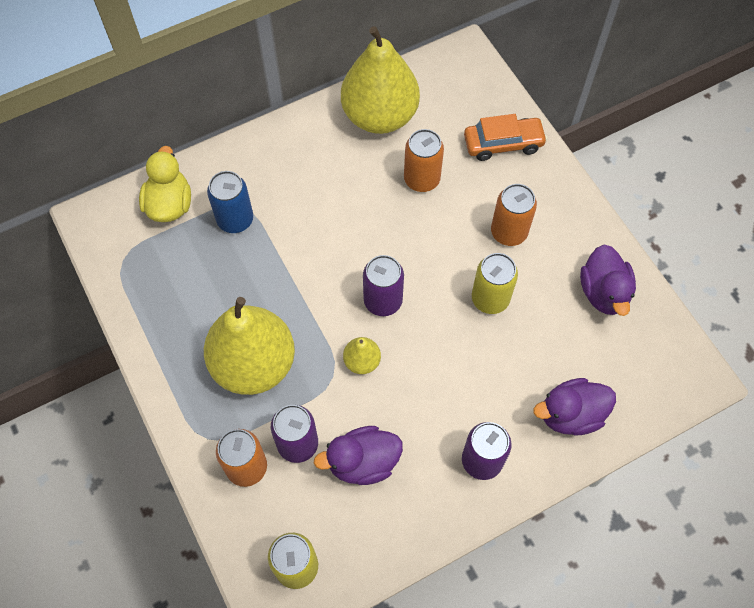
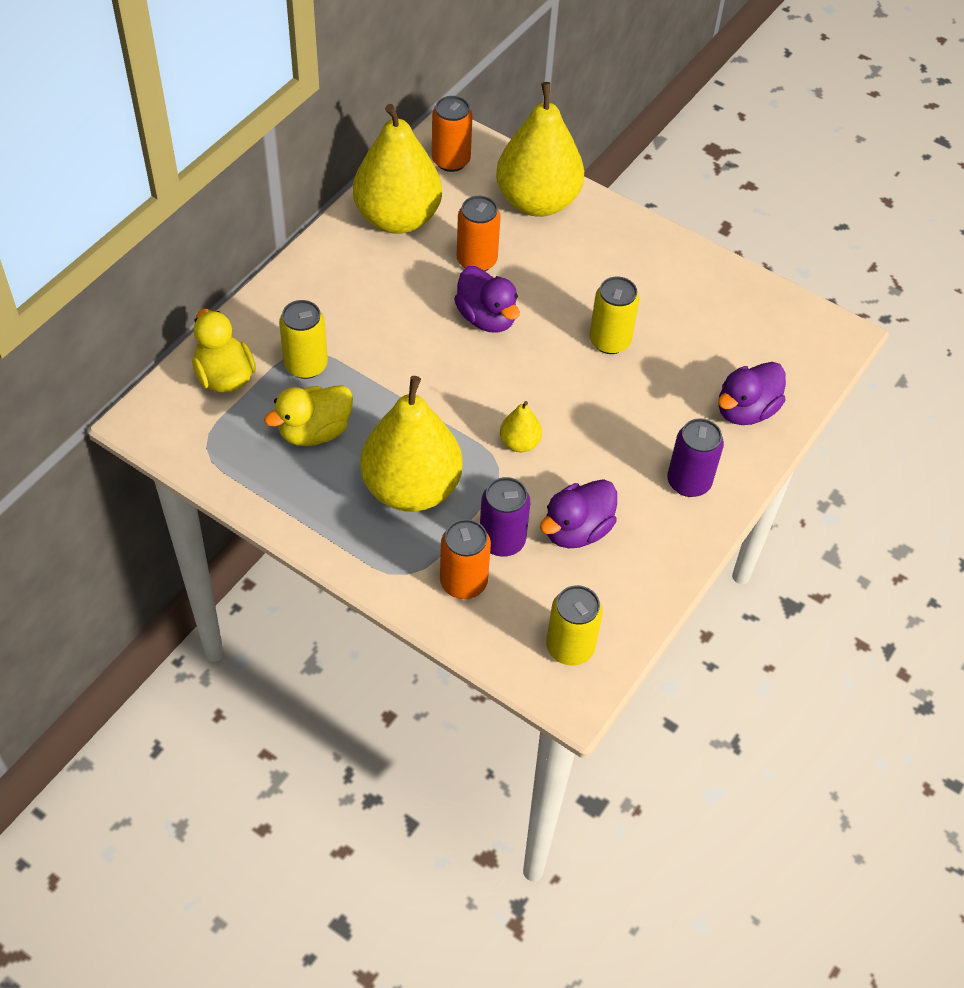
camera: 30 degrees left, 10 degrees down
blue can [207,171,253,233] -> yellow can [279,300,328,379]
purple can [363,255,404,316] -> none
orange car [464,114,547,161] -> yellow pear [496,82,584,217]
orange can [491,184,537,246] -> orange can moved to [432,96,472,172]
purple duck [580,245,636,316] -> purple duck moved to [454,266,520,333]
none -> yellow duck [264,385,353,446]

